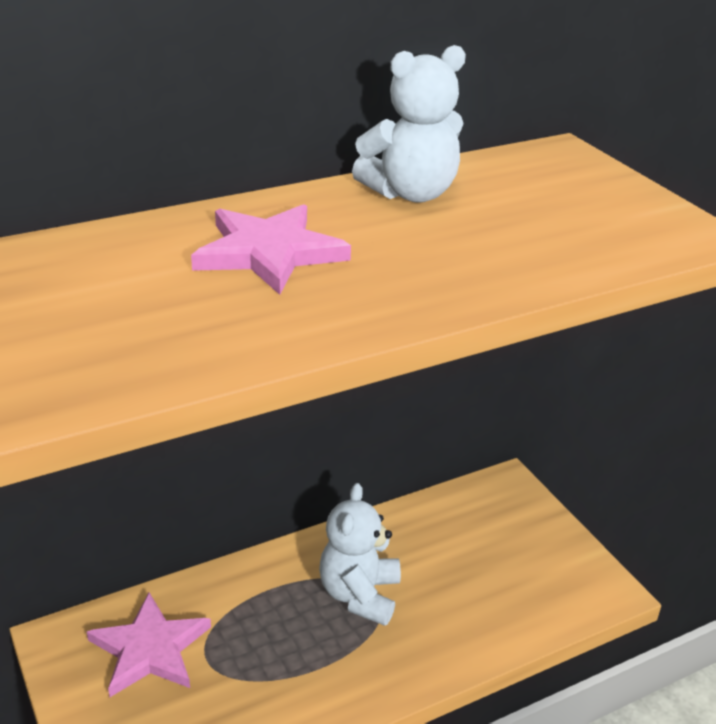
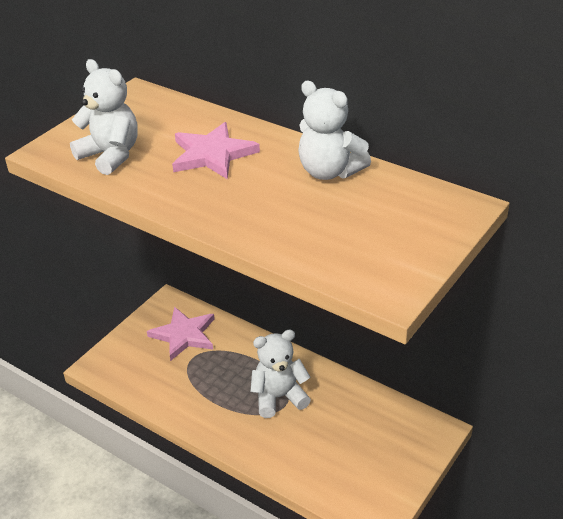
camera: 65 degrees right, 5 degrees up
none -> white teddy bear [70,59,138,175]

